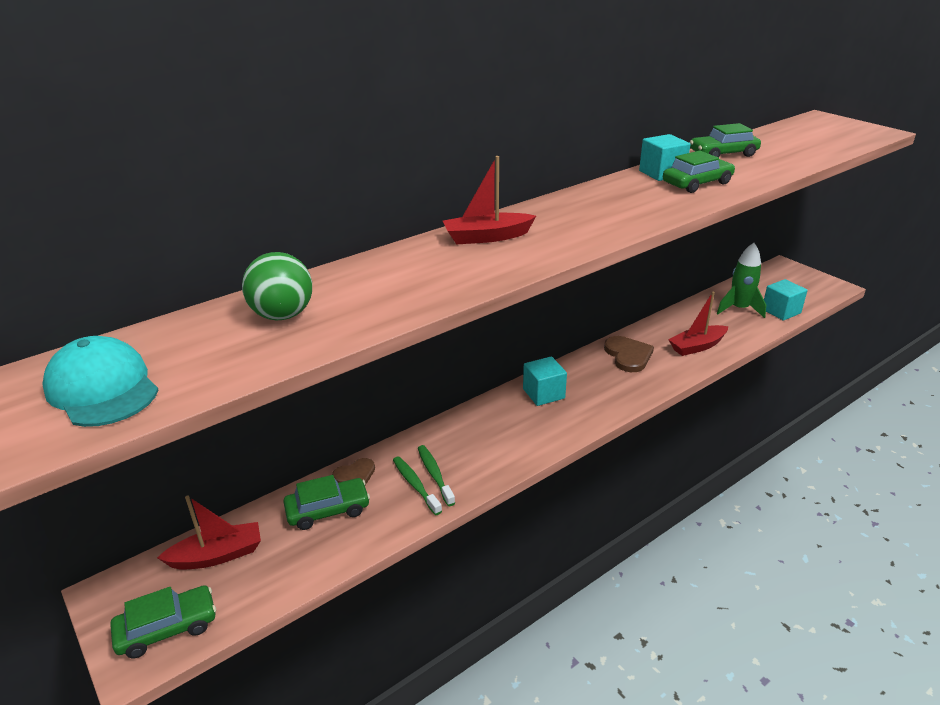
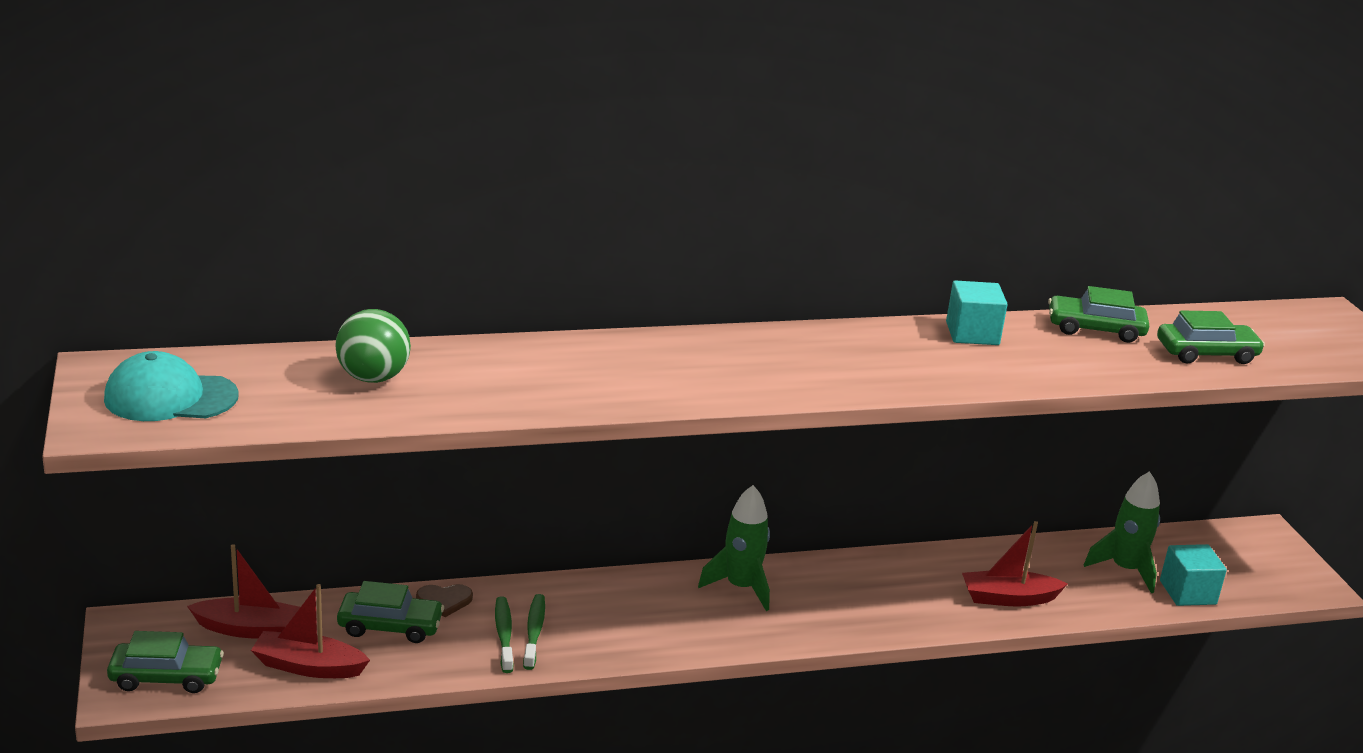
camera: 20 degrees right, 5 degrees down
turquoise cap [42,336,158,427] -> turquoise cap turned 75 degrees counterclockwise [104,351,239,421]
red boat [443,156,536,244] -> red boat moved to [251,584,370,678]
turquoise cube [523,356,567,406] -> green rocket [698,485,770,611]
brown heart [604,336,654,372] -> none
green car [663,151,735,193] -> green car moved to [1157,311,1265,364]

